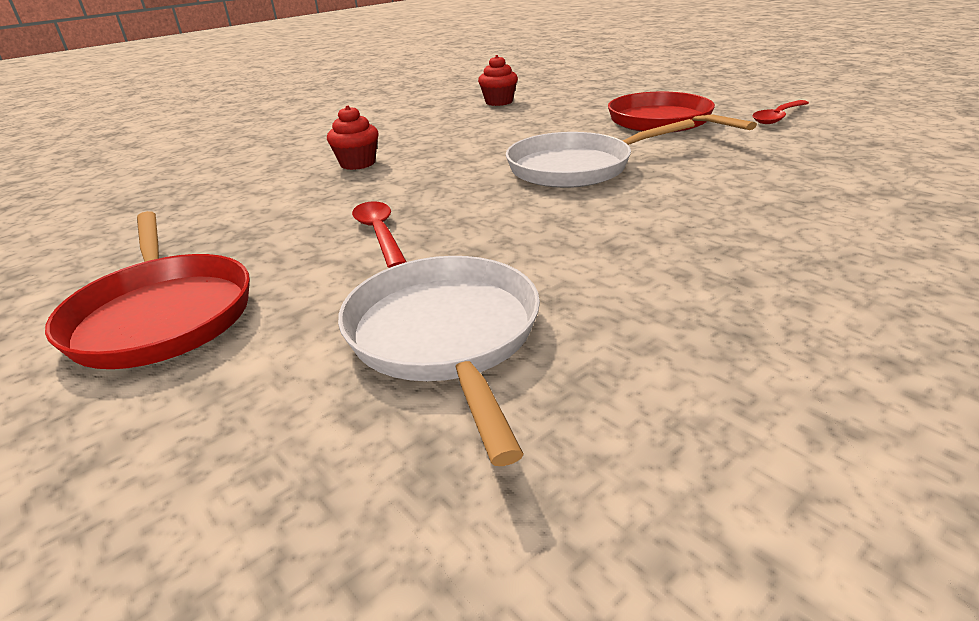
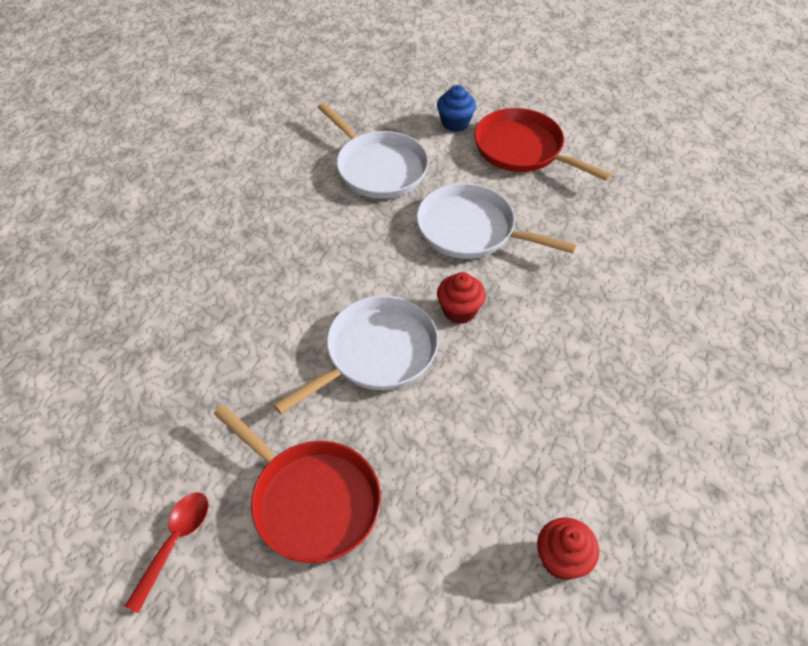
camera: 155 degrees right, 20 degrees up
red cupcake [327,105,379,170] -> red cupcake moved to [437,272,486,324]
red spoon [352,201,407,268] -> white pan [416,183,576,259]
none -> blue cupcake [437,85,476,132]

